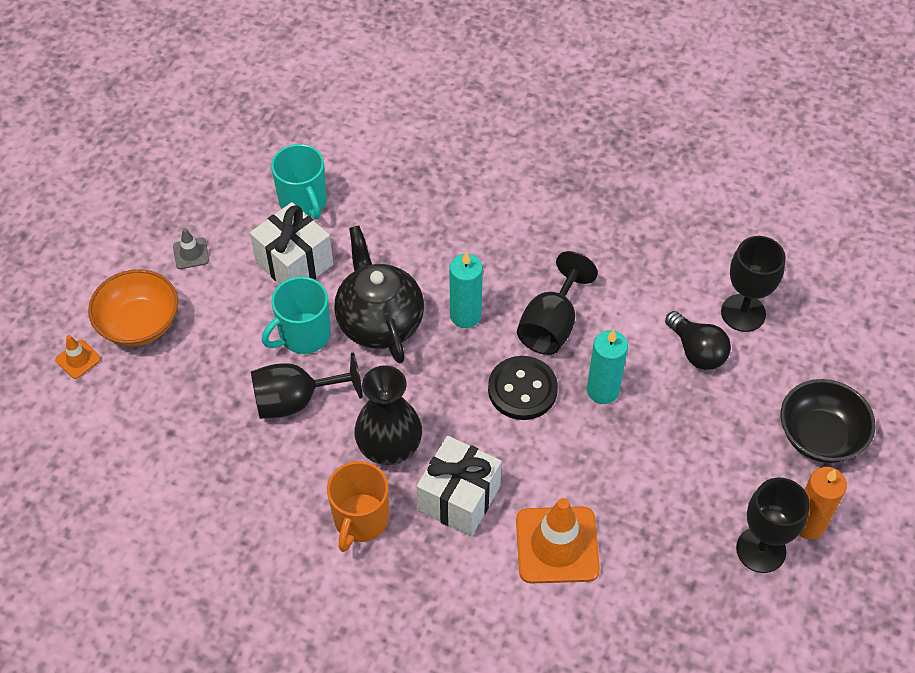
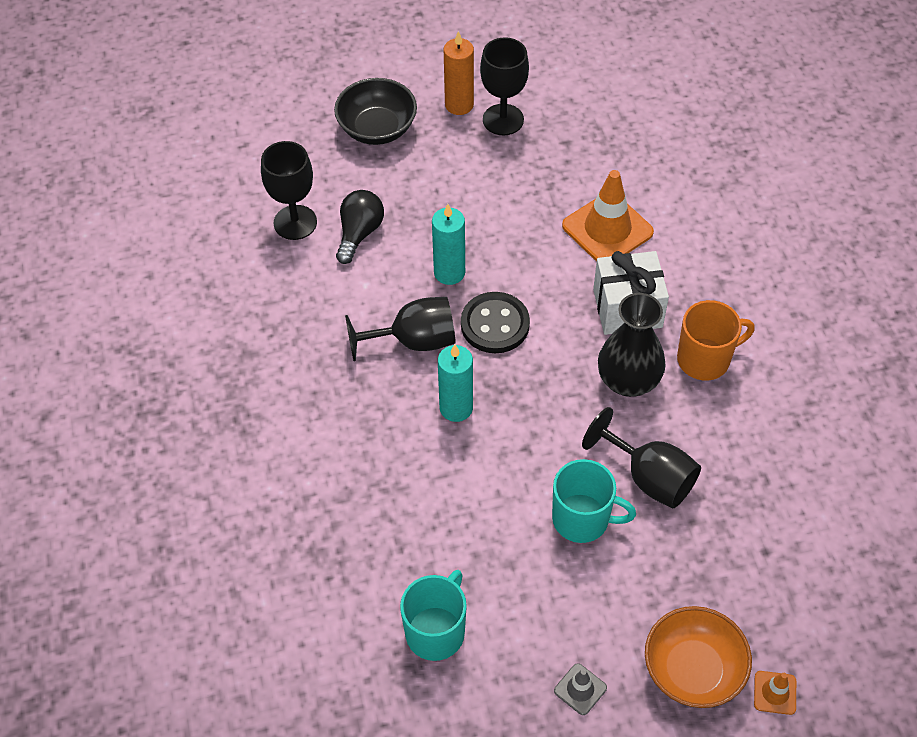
camera: 125 degrees left, 0 degrees up
white gift [250,202,333,284] -> none
black teapot [334,225,424,363] -> none

